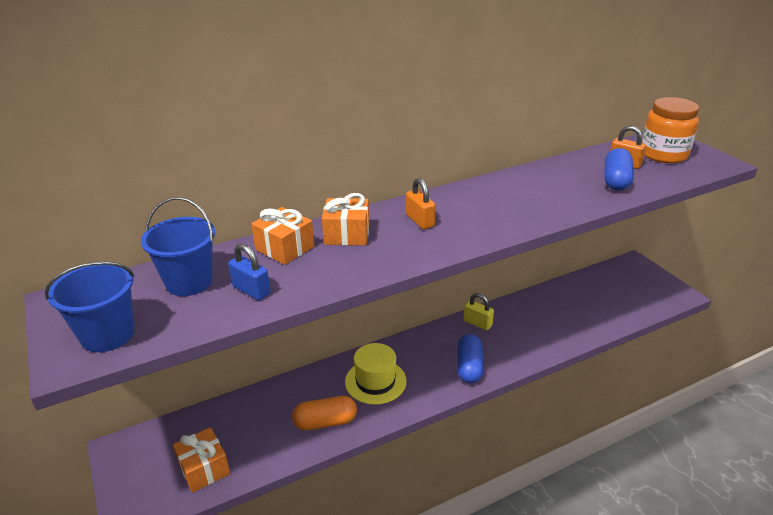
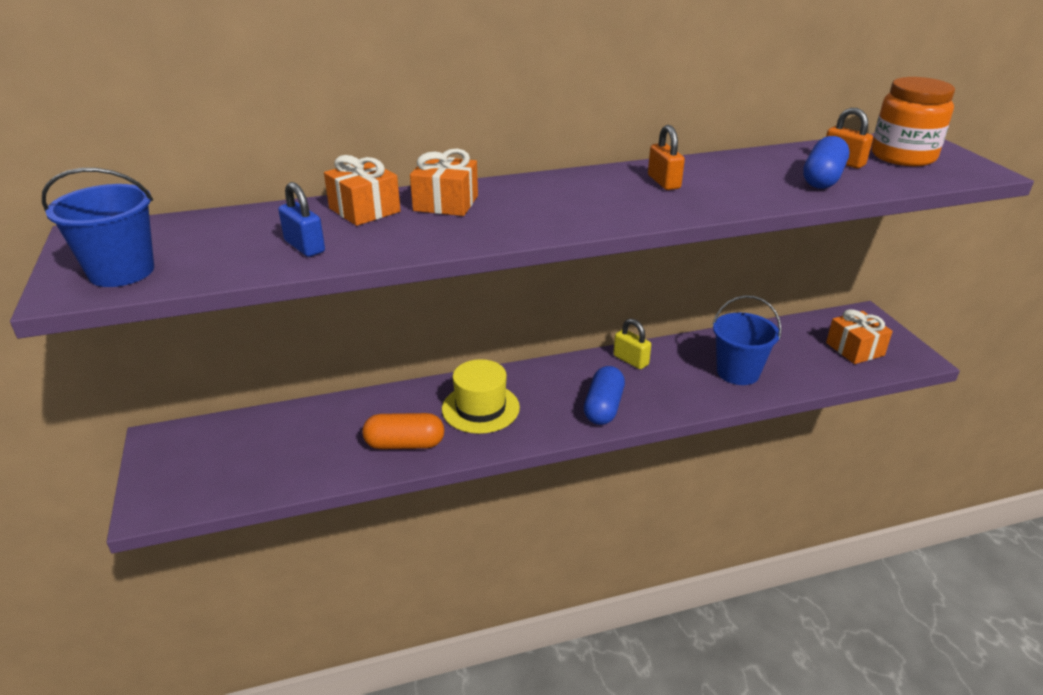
camera: 10 degrees right, 0 degrees up
blue bucket [141,197,215,296] -> blue bucket moved to [713,295,782,385]
orange gift [173,427,230,493] -> orange gift moved to [826,309,893,364]
orange padlock [406,178,435,229] -> orange padlock moved to [648,125,685,190]

